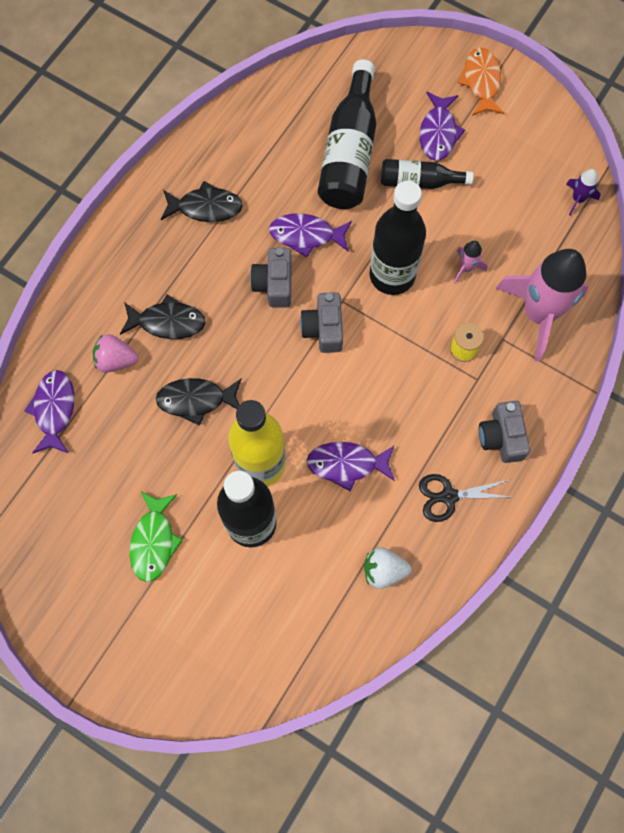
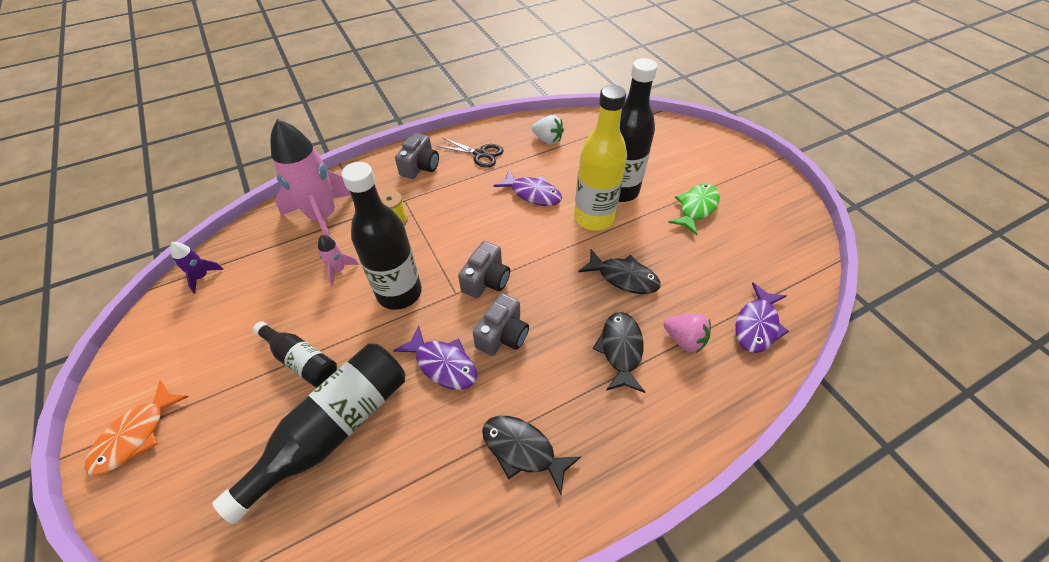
camera: 150 degrees left, 20 degrees down
black fish [120,295,206,339] -> black fish turned 60 degrees clockwise [593,312,645,393]
purple fish [420,92,465,161] -> none

